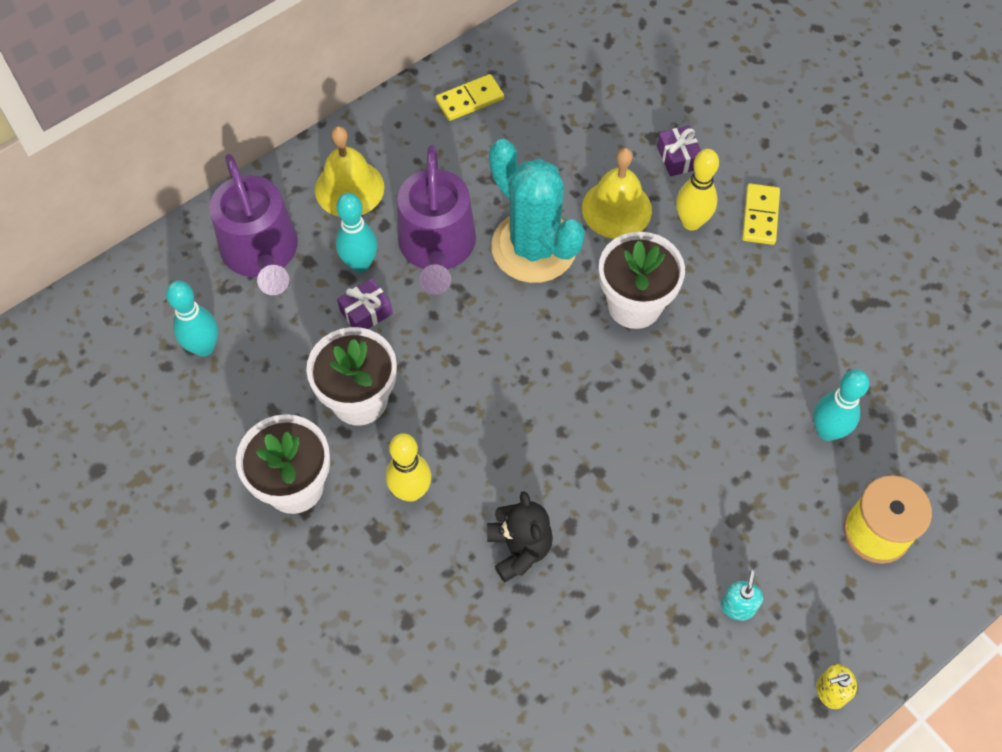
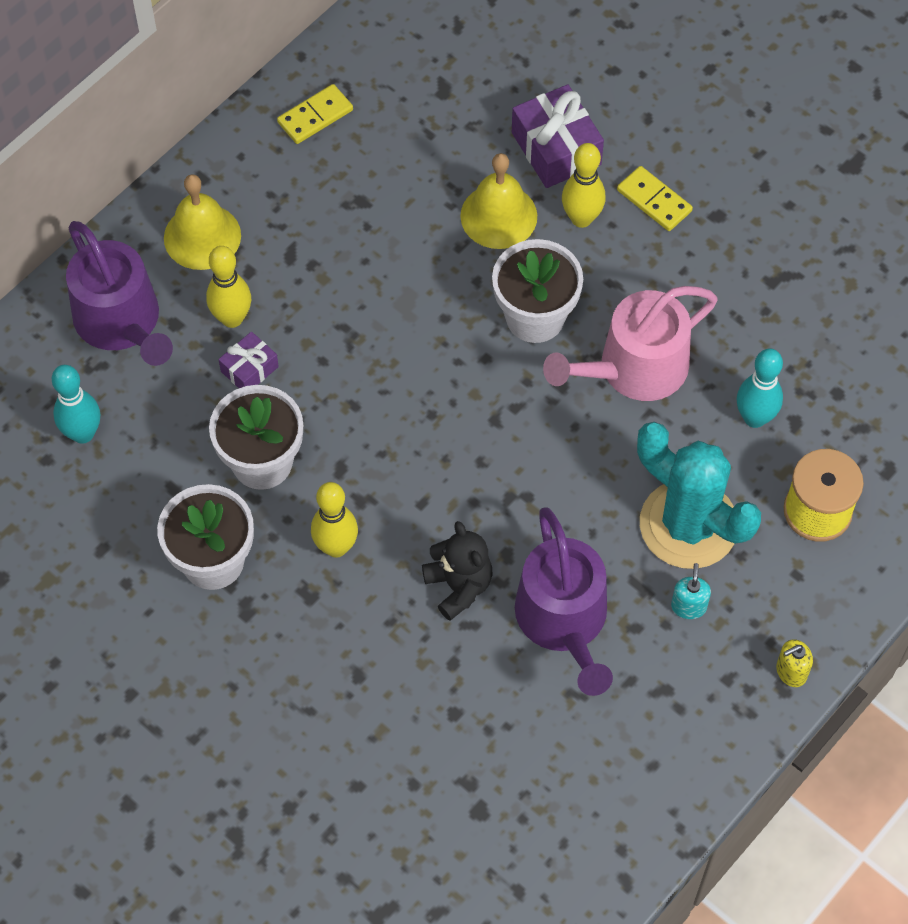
camera: 10 degrees left, 0 degrees up
turquoise bowling pin [336,193,377,273] -> yellow bowling pin [206,246,251,328]
purple watering can [397,145,476,295] -> purple watering can moved to [515,508,613,696]
turquoise cactus [489,139,585,283] -> turquoise cactus moved to [637,422,761,569]
purple gift [657,126,701,176] -> purple gift [512,85,604,188], size x1.76
yellow domino [742,184,780,245] -> yellow domino turned 45 degrees counterclockwise [617,166,693,231]
none -> pink watering can [543,286,718,401]

